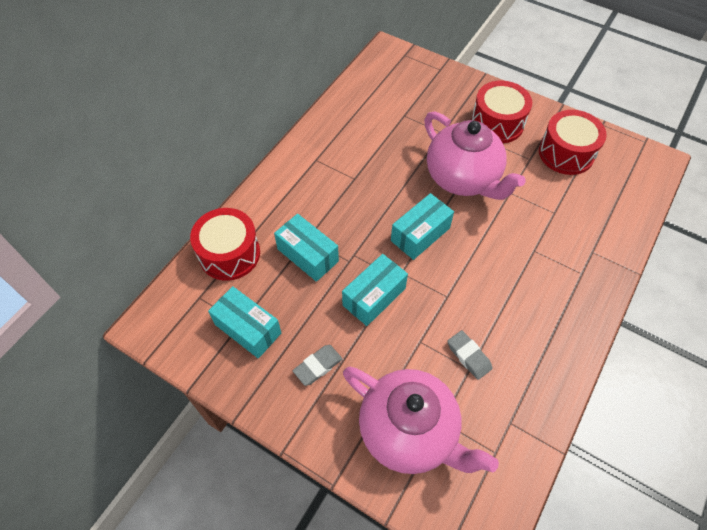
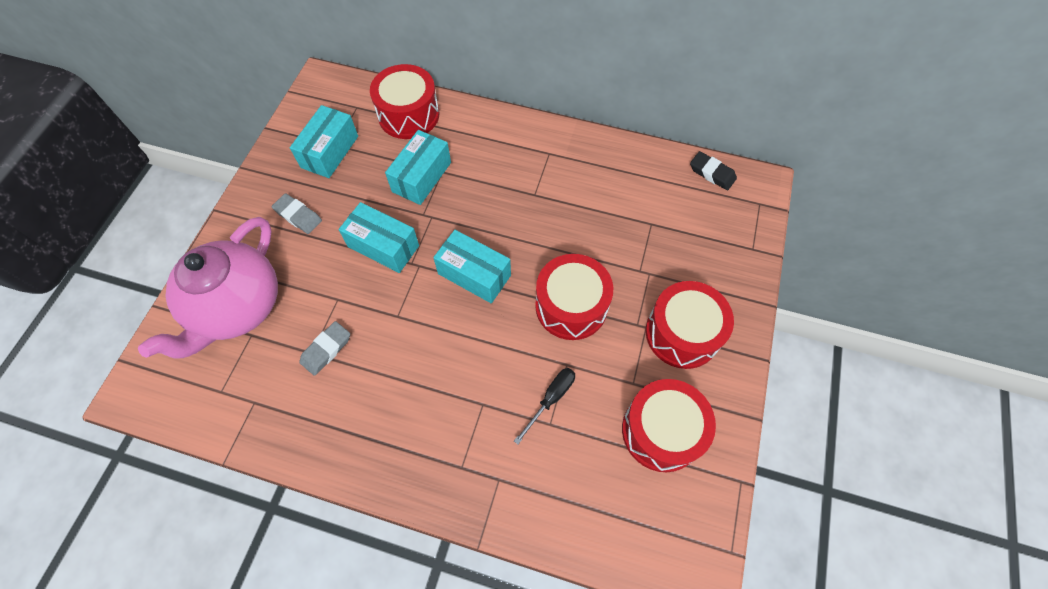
camera: 75 degrees right, 5 degrees up
pink teapot [424,111,526,200] -> red drum [535,254,613,340]
none -> black screwdriver [514,368,575,444]
none -> black eraser [690,151,737,190]

